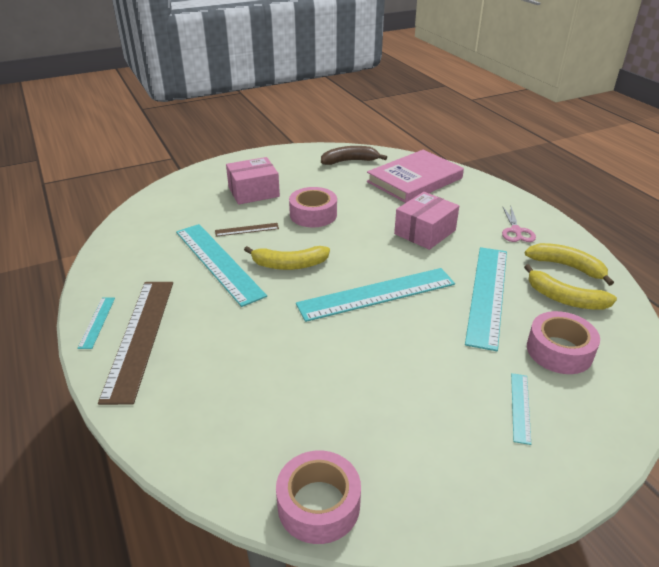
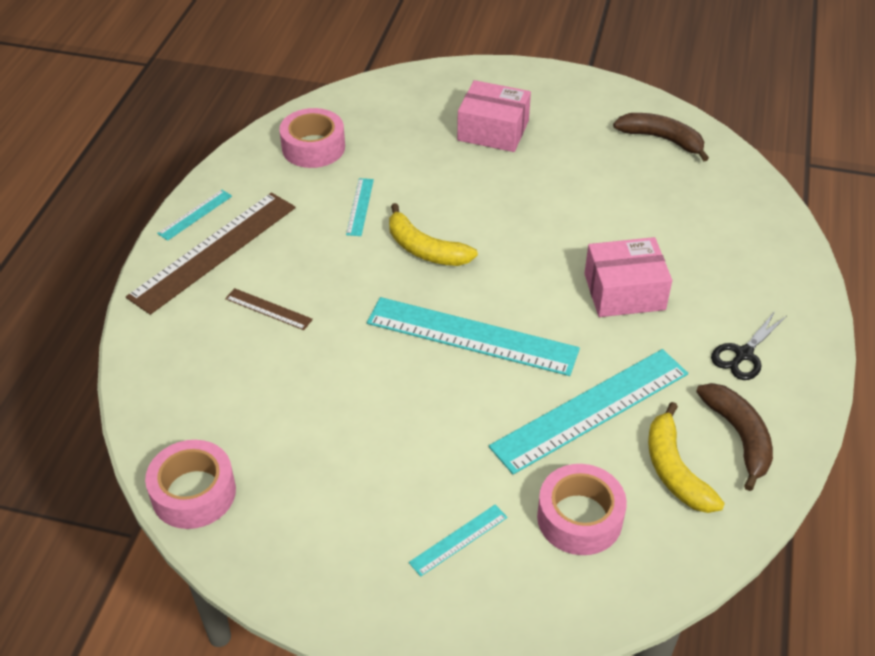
camera: 40 degrees right, 10 degrees up
turquoise ruler [176,224,267,307] -> turquoise ruler [346,178,374,236], size x0.45
brown ruler [215,223,279,237] -> brown ruler moved to [225,288,313,330]
pink tape [289,187,337,227] -> pink tape moved to [279,108,345,168]
pink book [367,150,464,203] -> none
pink scissors [502,206,536,242] -> black scissors [711,311,787,380]
yellow banana [525,243,614,286] -> brown banana [696,383,773,491]

